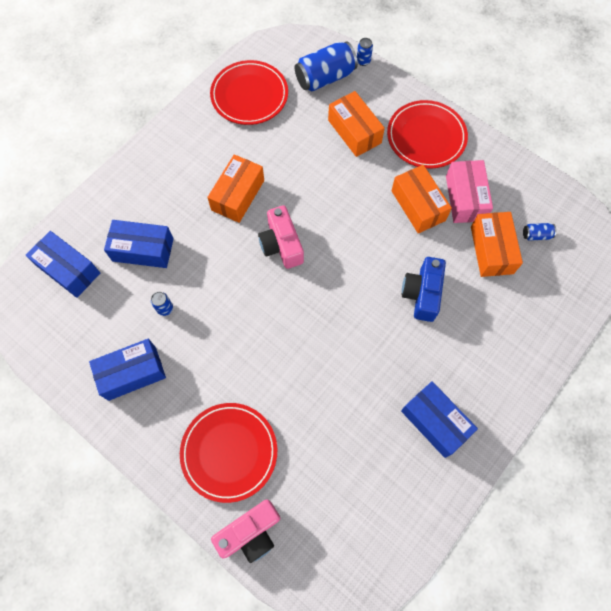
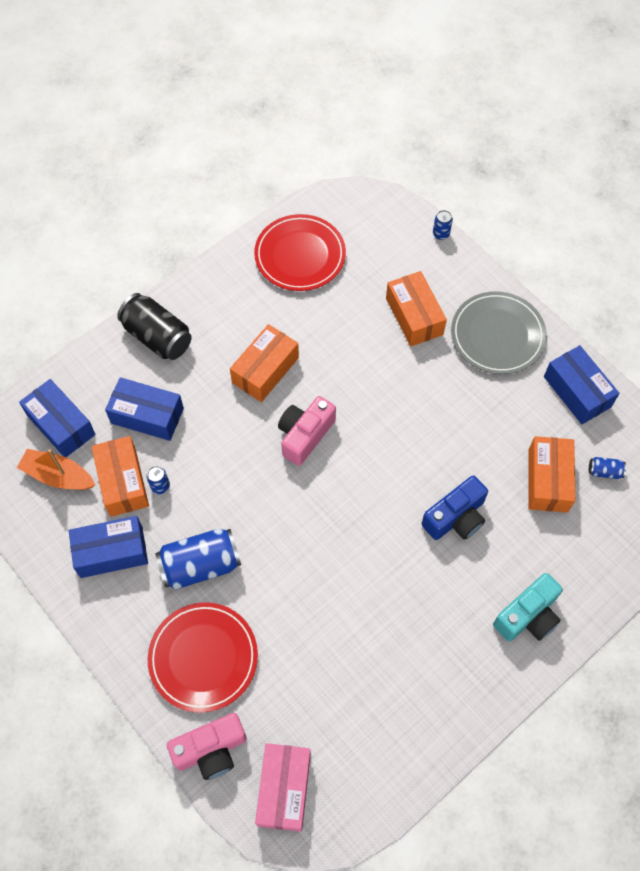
camera: 10 degrees right, 5 degrees down
pink camera [258,205,304,269] -> pink camera turned 45 degrees clockwise [278,396,336,466]
blue can [295,41,358,91] -> blue can moved to [155,529,241,590]
red plate [387,100,468,169] -> grey plate [451,291,547,374]
orange box [391,165,452,233] -> orange box moved to [91,436,149,517]
blue box [401,381,478,458] -> blue box moved to [544,345,619,424]
blue camera [402,257,446,322] -> blue camera turned 150 degrees counterclockwise [422,475,488,540]
pink box [446,160,493,223] -> pink box moved to [255,743,311,832]
none -> orange boat [17,449,95,490]
none -> black can [117,293,192,360]
none -> turquoise camera [493,573,563,641]

